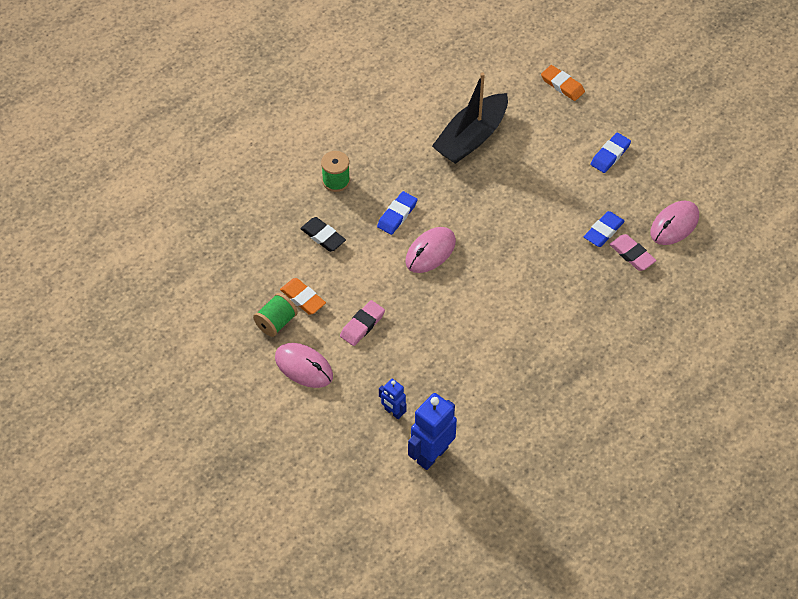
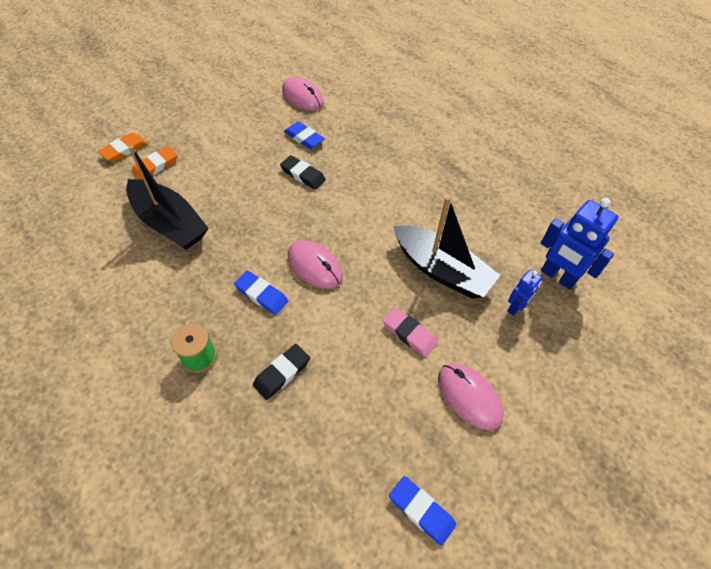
camera: 90 degrees left, 0 degrees up
green spool [253,293,298,337] -> none
pink mouse [275,343,333,388] -> pink mouse turned 75 degrees counterclockwise [438,363,504,430]
orange eraser [280,278,326,315] -> orange eraser moved to [131,146,178,180]
blue eraser [590,133,631,173] -> blue eraser moved to [389,476,456,546]
pink eraser [609,234,657,271] -> none
none -> black eraser [280,155,326,190]
none -> black boat [393,196,500,299]

